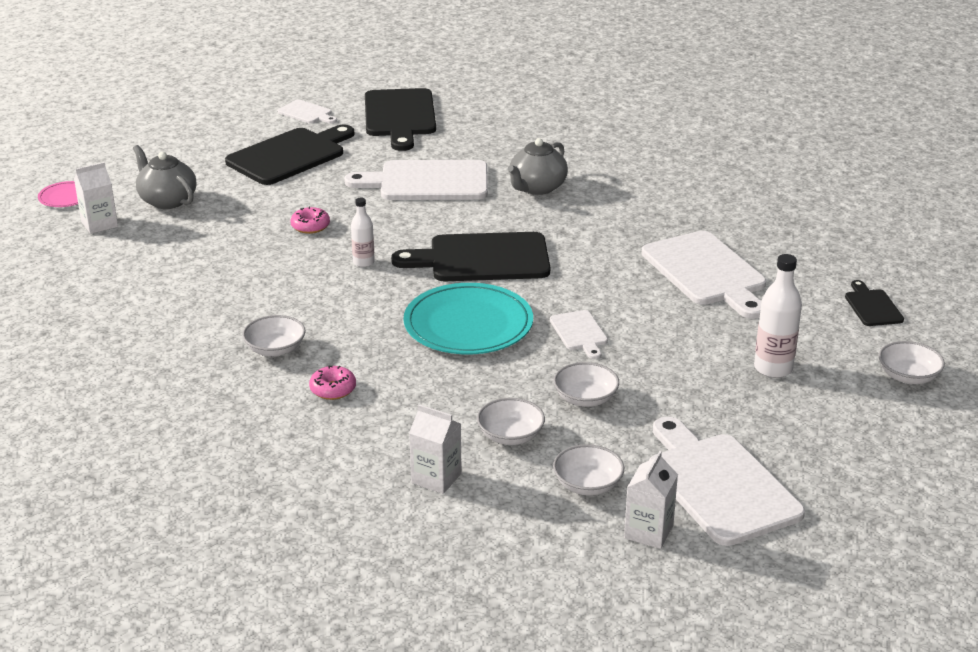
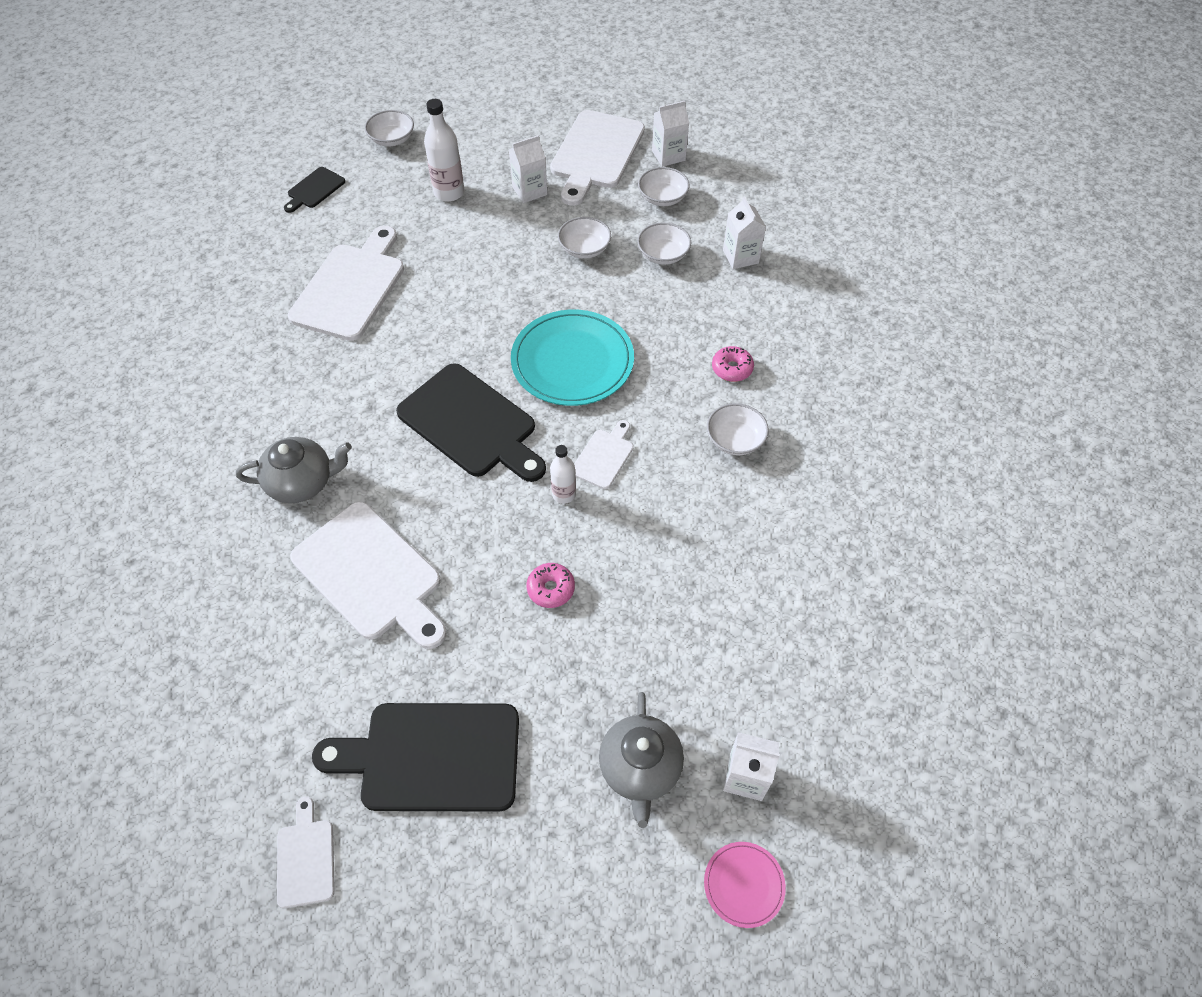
camera: 135 degrees left, 25 degrees up
black cutting board [365,88,436,151] -> none
white cutting board [550,310,608,359] -> white cutting board moved to [574,420,634,489]
none -> white carton [509,135,548,203]

